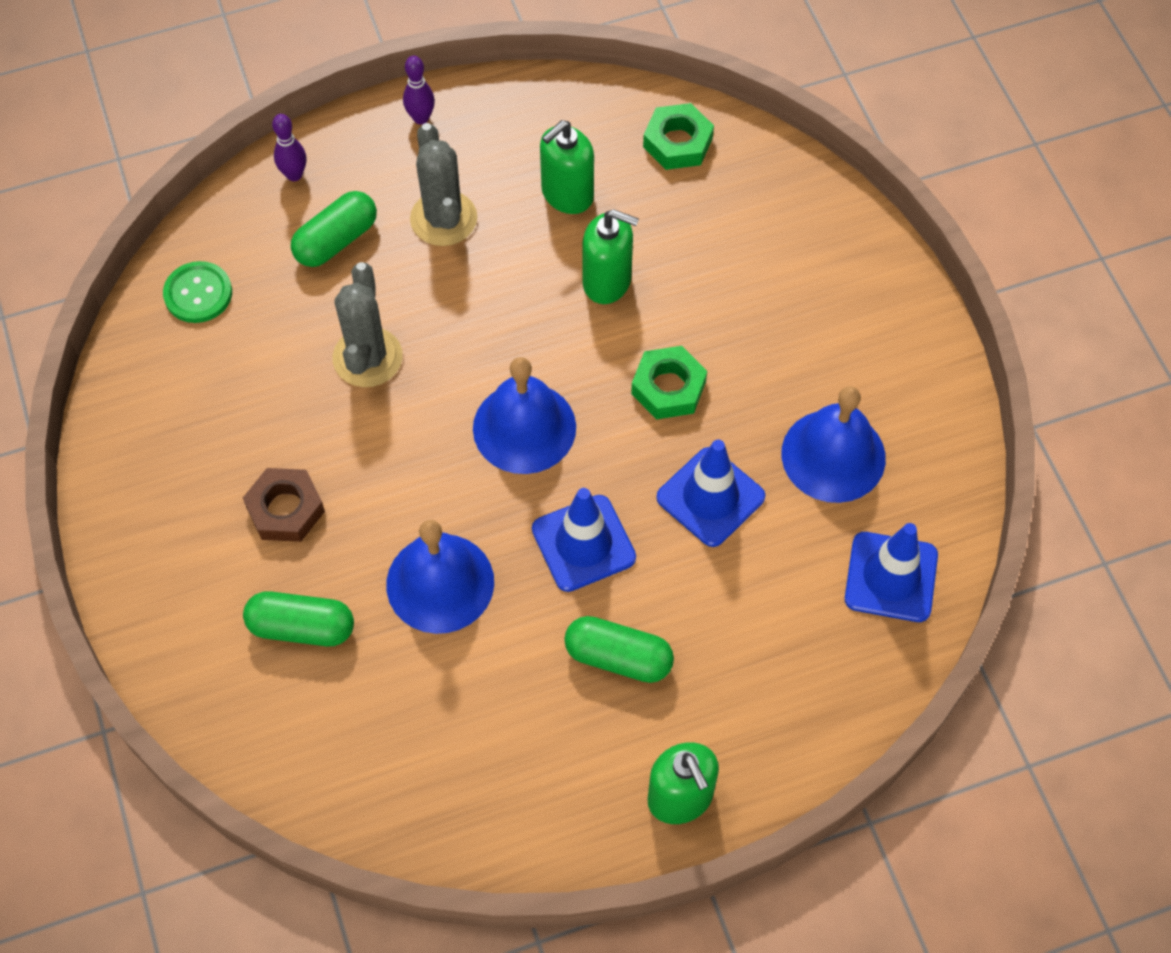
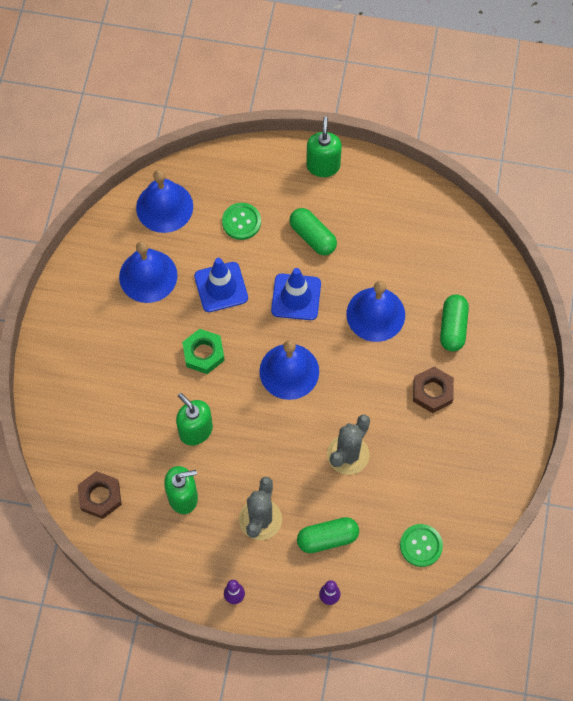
camera: 150 degrees left, 5 degrees up
green capsule [243,591,354,646] -> green capsule turned 60 degrees clockwise [440,294,469,352]
green nut [643,103,714,170] -> brown nut [78,471,122,519]
blue traffic cone [845,523,938,622] -> blue bell [136,170,193,233]
none -> green button [222,203,261,240]

